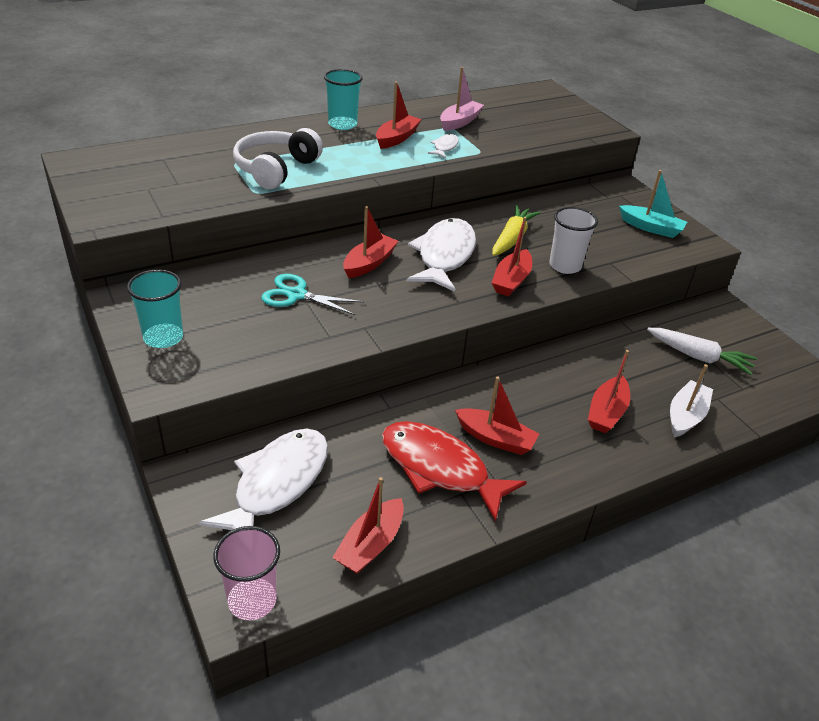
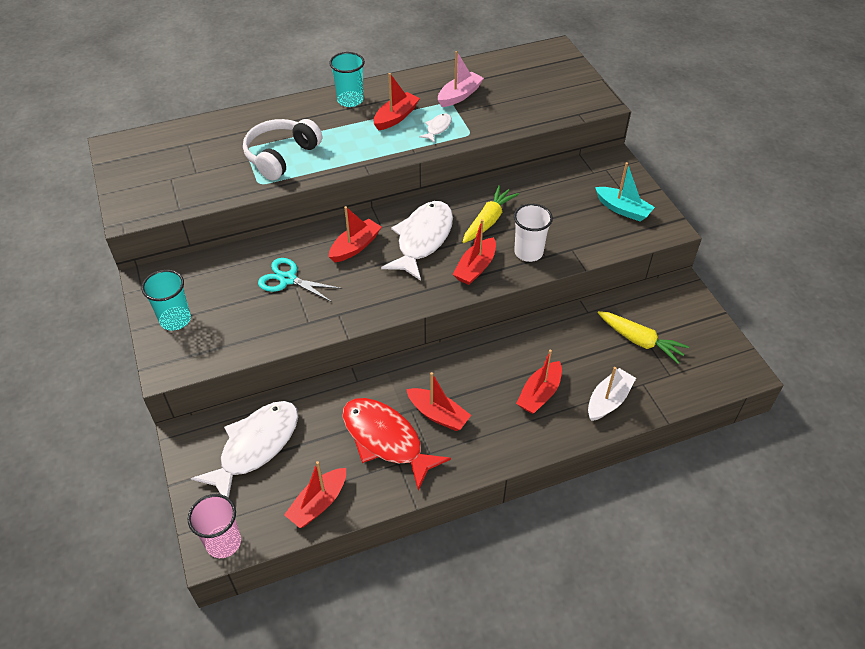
camera: 10 degrees right, 10 degrees up
white carrot [647,328,757,375] -> yellow carrot [598,311,689,364]

